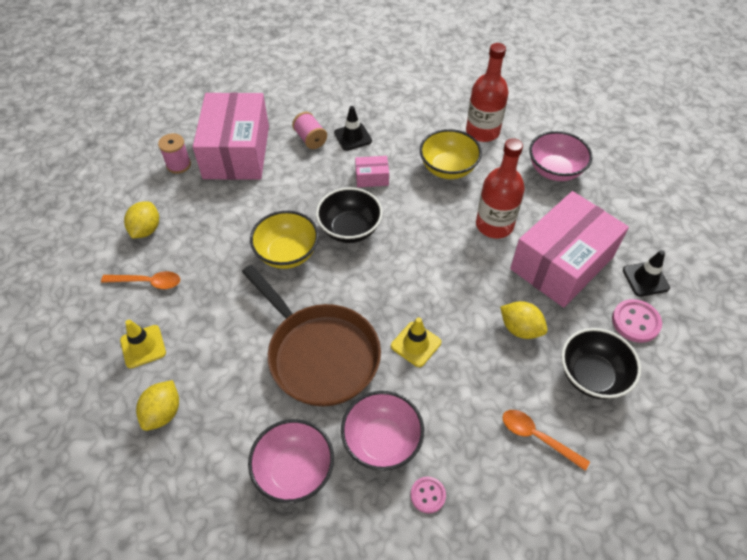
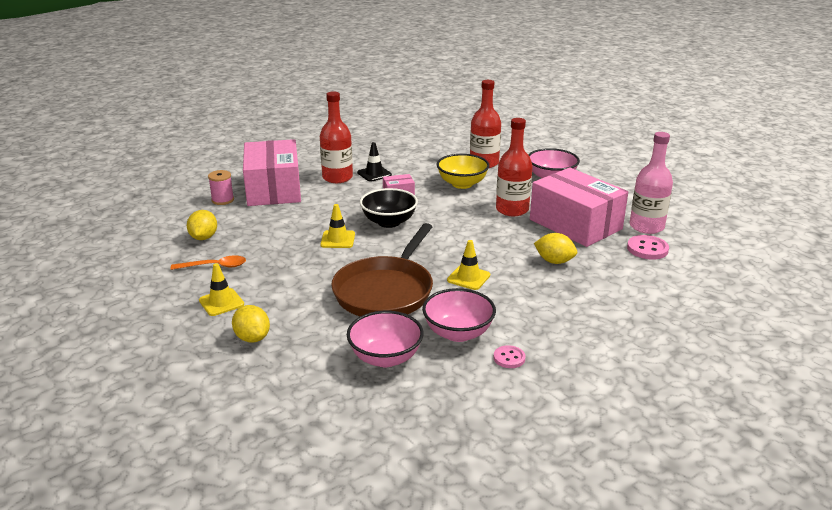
camera: 10 degrees left, 25 degrees down
yellow lemon [136,380,179,431] -> yellow lemon turned 45 degrees counterclockwise [232,305,270,343]
brown pan [242,265,381,406] -> brown pan turned 75 degrees clockwise [331,223,433,316]
yellow bowl [250,211,319,269] -> yellow traffic cone [320,204,355,248]
pink spool [292,112,327,149] -> red bottle [320,91,353,183]
orange spoon [502,410,590,471] -> none
pink box [510,191,629,308] -> pink box turned 75 degrees counterclockwise [530,168,628,247]
black bowl [561,328,641,399] -> none
black traffic cone [623,250,670,297] -> pink bottle [630,132,673,234]

